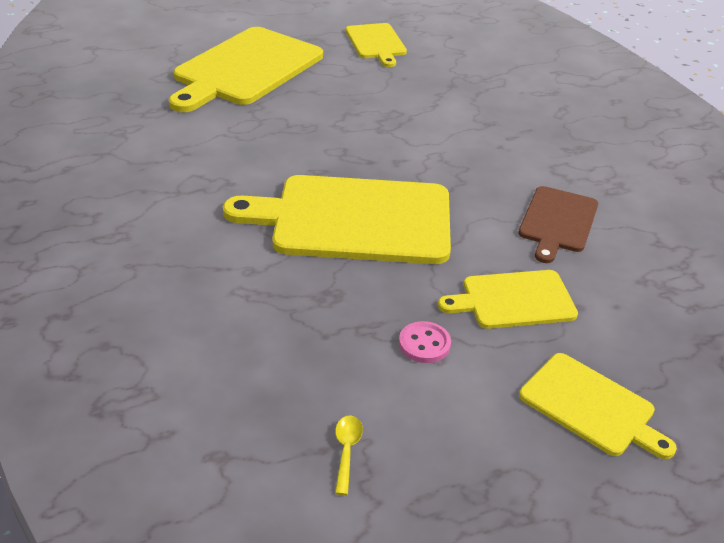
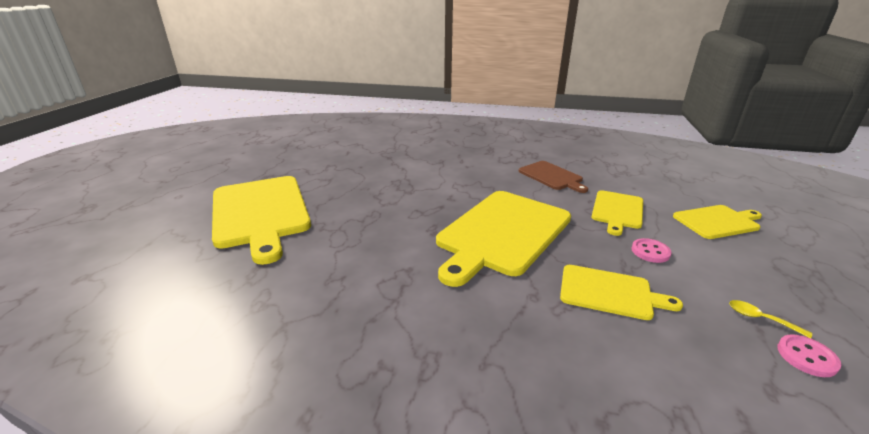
camera: 55 degrees left, 10 degrees down
yellow cutting board [345,23,407,67] -> yellow cutting board moved to [560,265,683,320]
none -> pink button [777,334,841,377]

